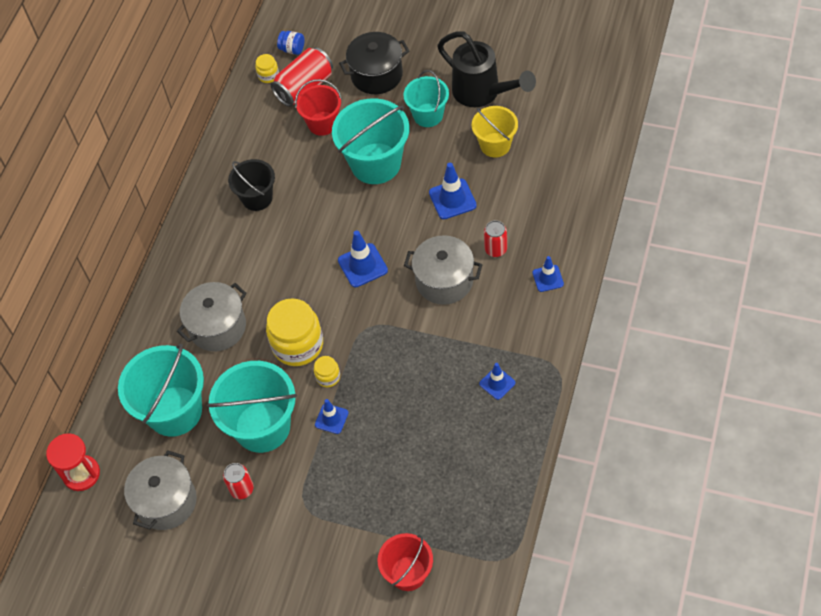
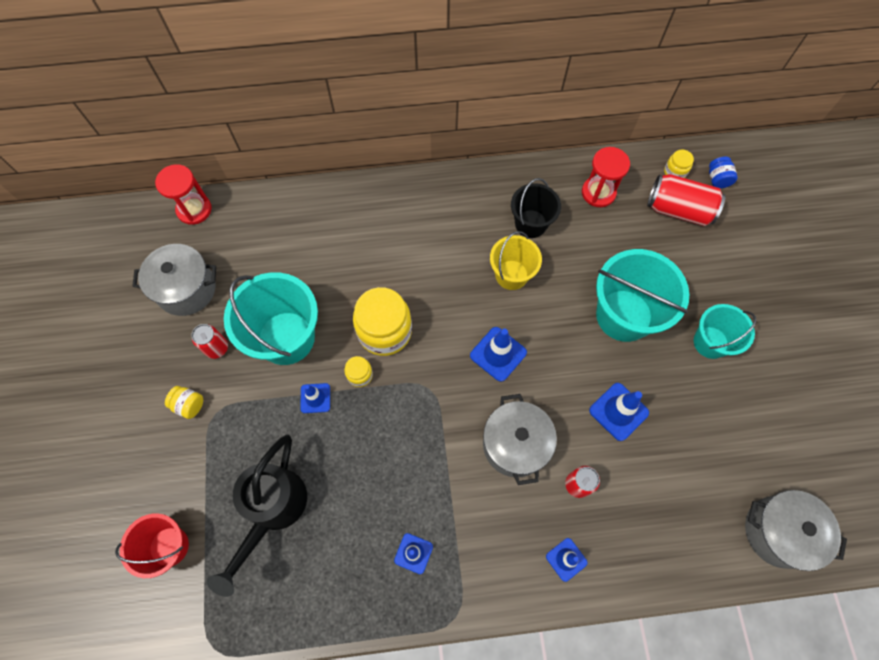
camera: 60 degrees right, 10 degrees up
turquoise bucket [118,344,204,437] -> none
grey pot [177,282,247,352] -> grey pot moved to [745,490,847,571]
red bucket [295,79,342,136] -> none
black pot [339,32,409,94] -> none
black watering can [437,31,536,107] -> black watering can moved to [207,434,307,597]
yellow bucket [472,106,518,157] -> yellow bucket moved to [490,231,542,290]
none -> yellow jar [165,386,203,419]
none -> red hourglass [582,147,630,207]

